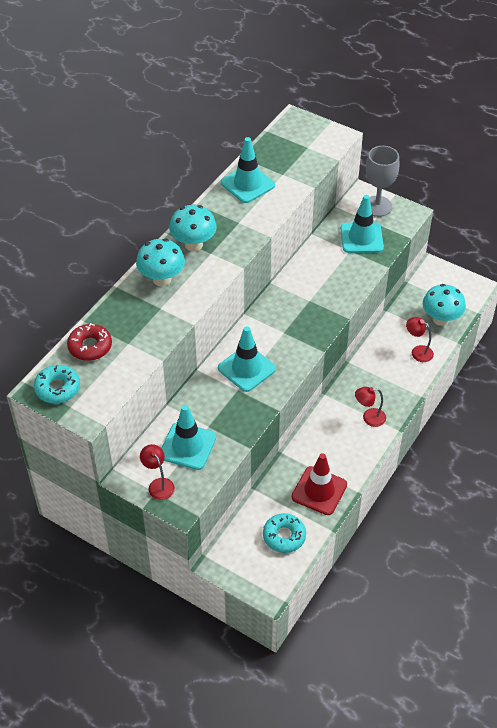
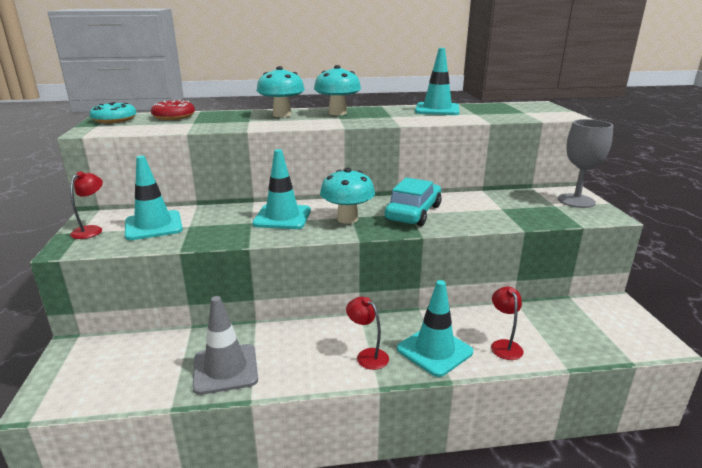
camera: 50 degrees right, 25 degrees down
turquoise donut [263,513,306,553] -> none
red traffic cone [292,453,347,515] -> grey traffic cone [193,296,258,395]
turquoise traffic cone [341,195,384,253] -> turquoise traffic cone moved to [397,280,473,377]
turquoise mushroom [423,284,466,326] -> turquoise mushroom moved to [320,168,375,224]
none -> turquoise car [385,178,442,226]

